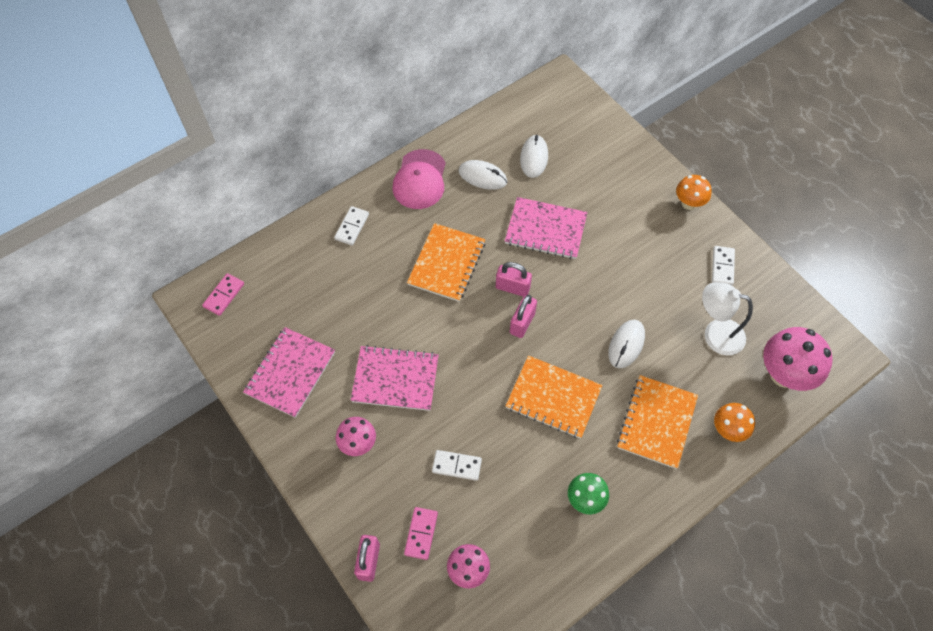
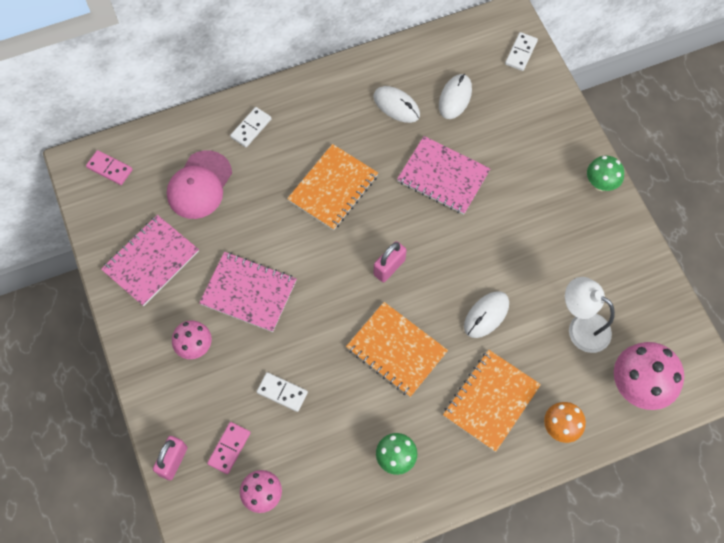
camera: 15 degrees right, 5 degrees up
pink domino [202,273,244,316] -> pink domino turned 75 degrees clockwise [86,150,133,185]
pink cap [392,149,446,209] -> pink cap moved to [167,150,232,219]
pink padlock [496,262,532,297] -> none
orange mushroom [676,175,712,210] -> green mushroom [587,156,624,191]
white domino [712,246,735,285] -> white domino moved to [505,32,538,71]

